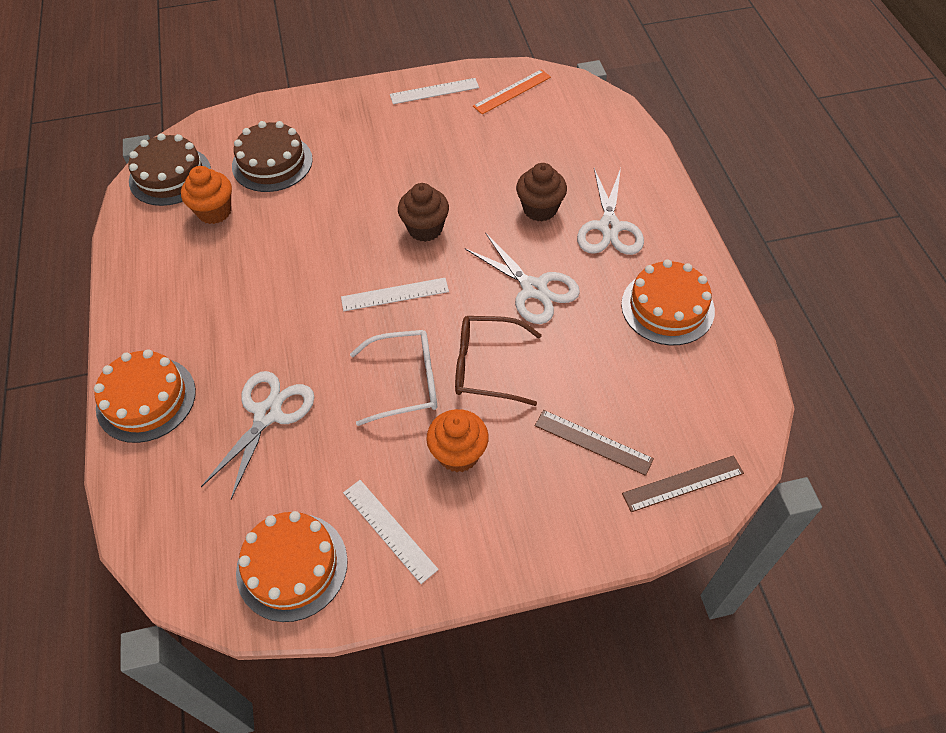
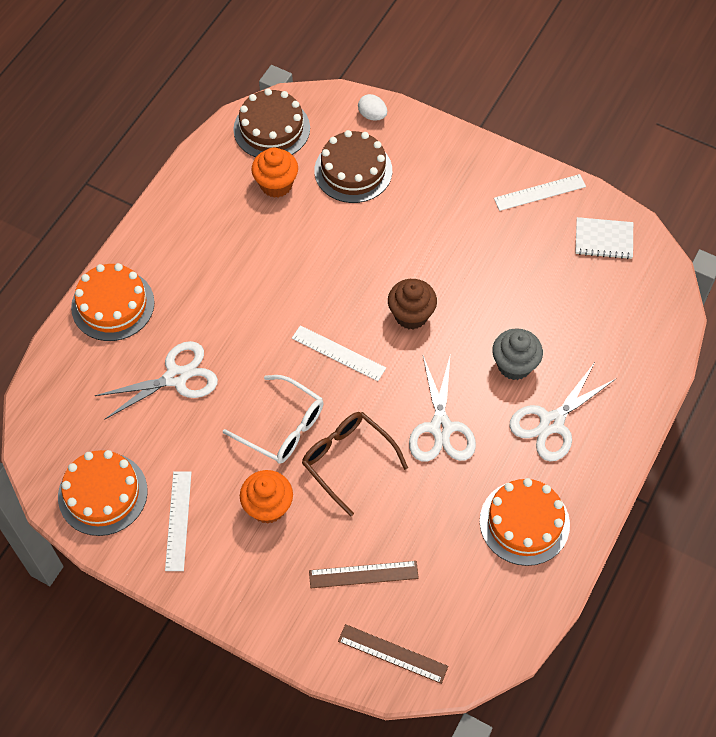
camera: 40 degrees right, 5 degrees up
white ruler [390,78,479,104] -> white ruler turned 45 degrees counterclockwise [494,174,586,211]
orange ruler [473,69,551,114] -> white notebook [575,217,633,259]
brown cupcake [516,163,567,221] -> grey cupcake [492,328,543,380]
brown ruler [535,410,654,476] -> brown ruler turned 75 degrees counterclockwise [309,561,419,588]
none -> white egg [358,94,387,121]

